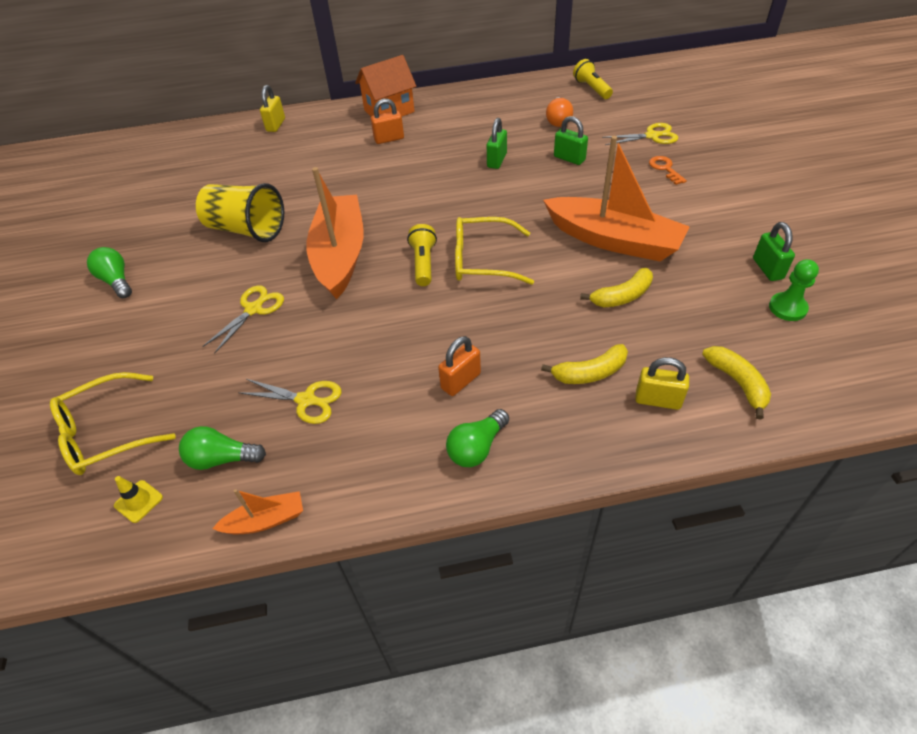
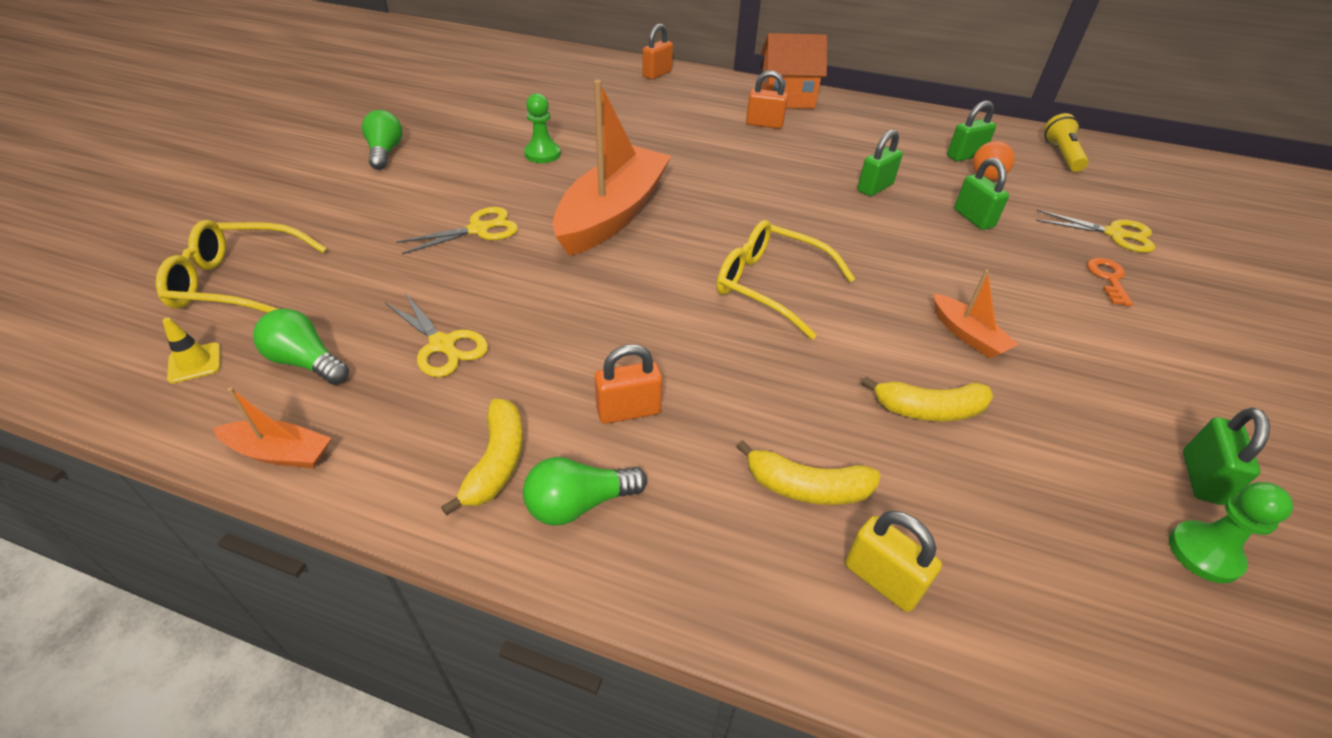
camera: 25 degrees right, 5 degrees down
yellow cup [196,183,284,242] -> green pawn [524,93,561,163]
yellow padlock [260,85,285,132] -> orange padlock [642,24,673,80]
yellow flashlight [407,224,437,286] -> none
orange boat [543,136,690,261] -> orange boat [933,269,1019,358], size x0.44
yellow banana [702,346,771,420] -> yellow banana moved to [441,399,523,515]
none -> green padlock [947,101,996,161]

